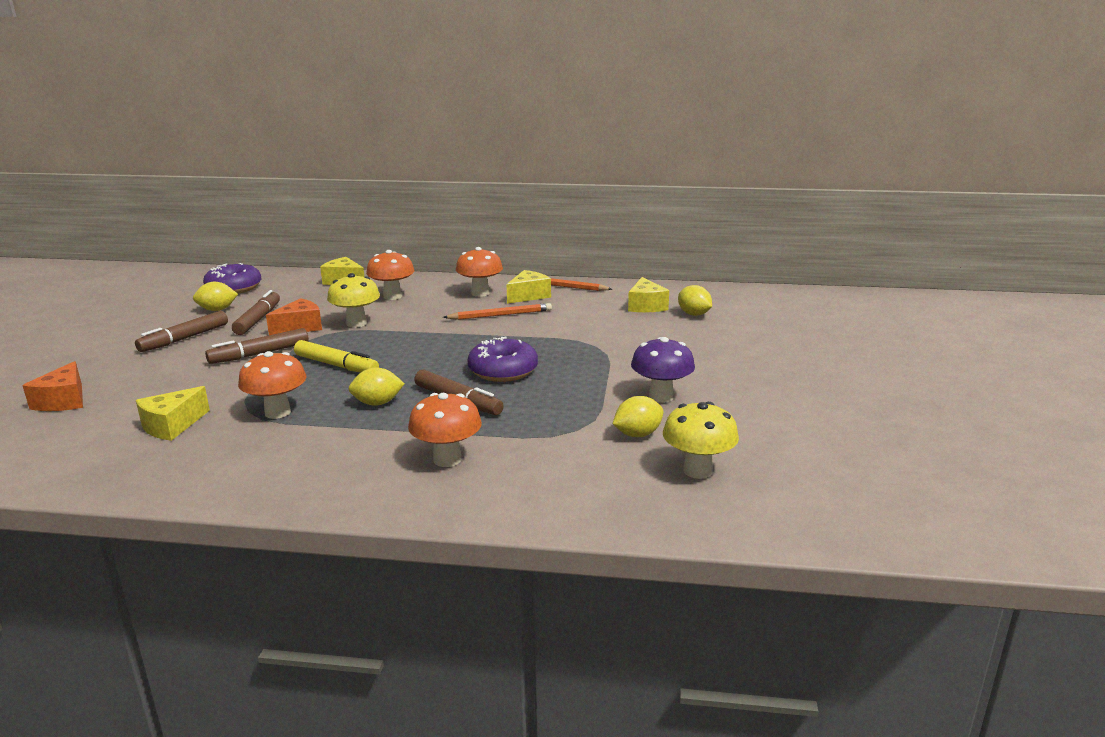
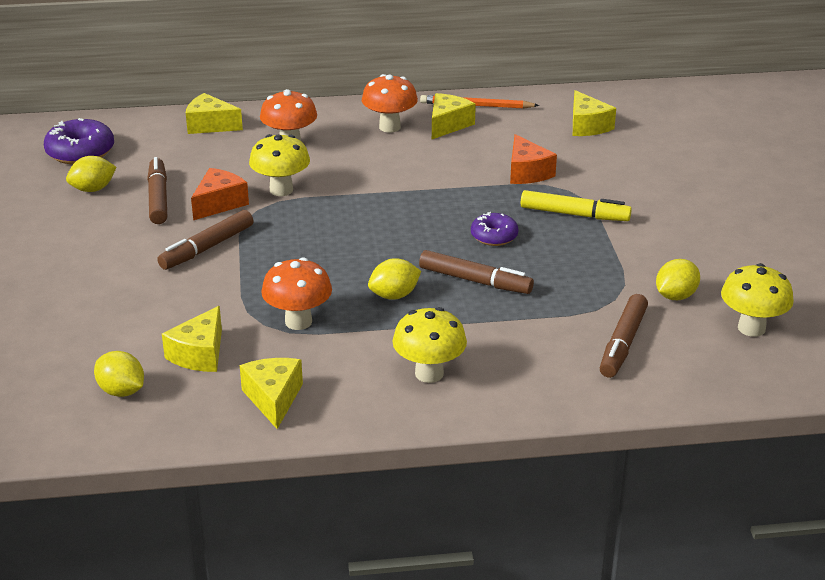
camera: 15 degrees left, 10 degrees up
orange cheese [22,361,83,411] -> orange cheese moved to [510,134,557,184]
brown marker [135,311,228,352] -> brown marker moved to [600,294,648,378]
yellow marker [294,340,379,373] -> yellow marker moved to [521,190,632,221]
orange mushroom [408,393,482,467] -> none
orange pencil [443,303,552,320] -> none
purple donut [467,337,538,382] -> purple donut [471,212,519,246], size x0.63
purple mushroom [631,337,695,403] -> none
yellow lemon [678,285,712,316] -> yellow lemon moved to [94,351,144,397]
none -> yellow cheese [240,358,303,429]
none -> yellow mushroom [392,307,467,383]

